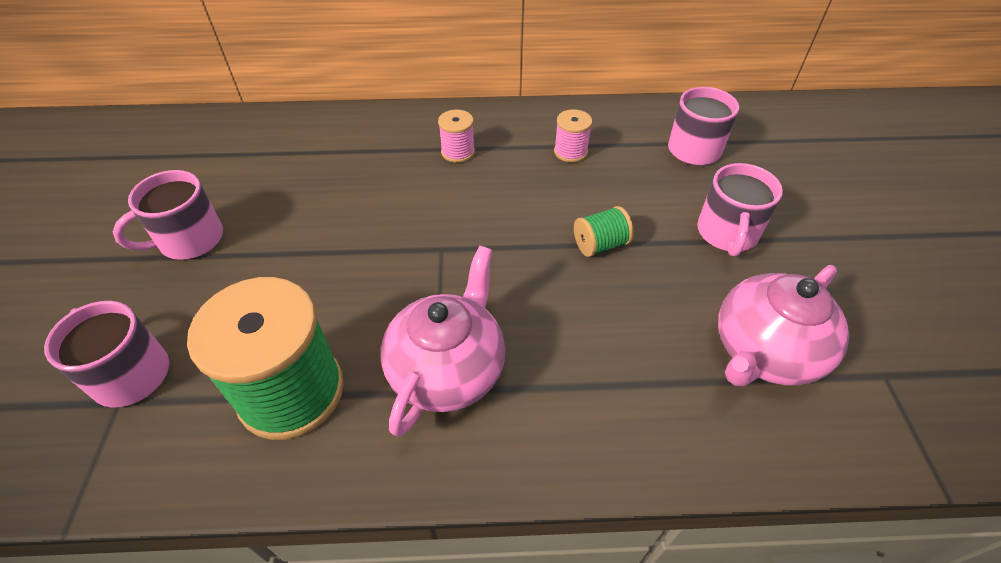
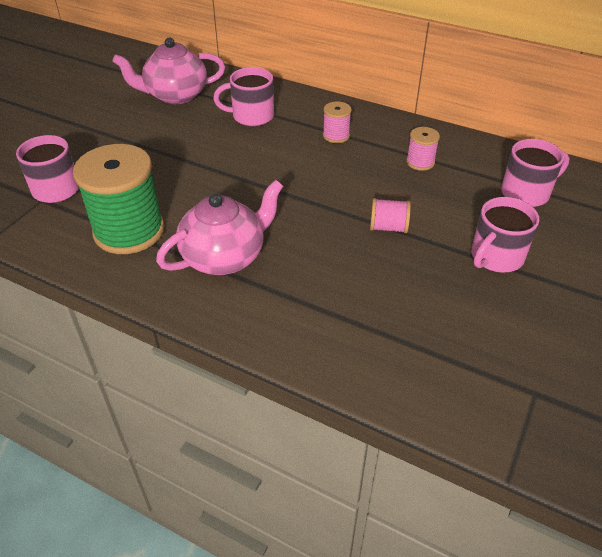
camera: 30 degrees right, 5 degrees down
pink mug [113,170,223,260] -> pink mug moved to [213,67,274,126]
green spool [574,206,634,257] -> pink spool [370,198,411,233]
pink teapot [718,265,849,386] -> pink teapot moved to [112,38,225,104]

